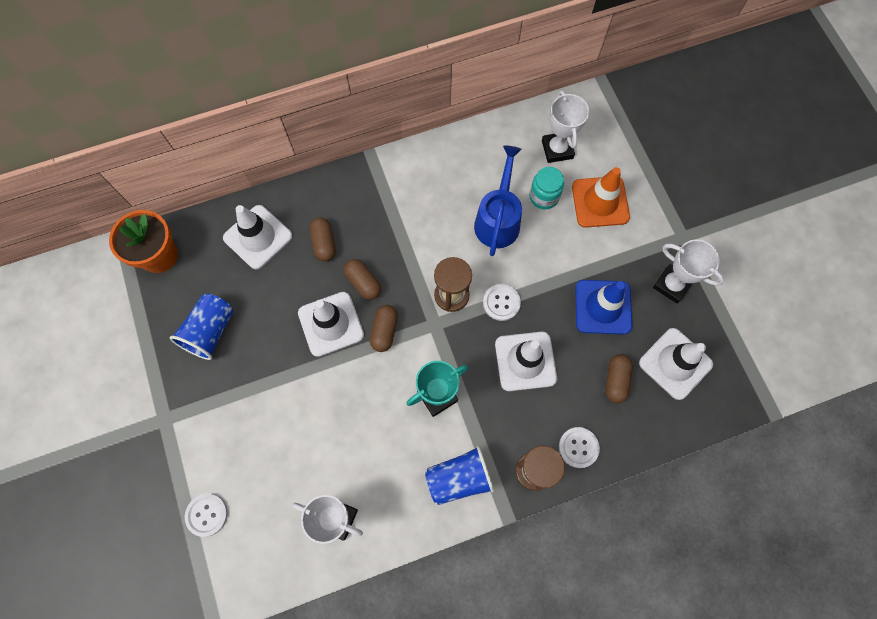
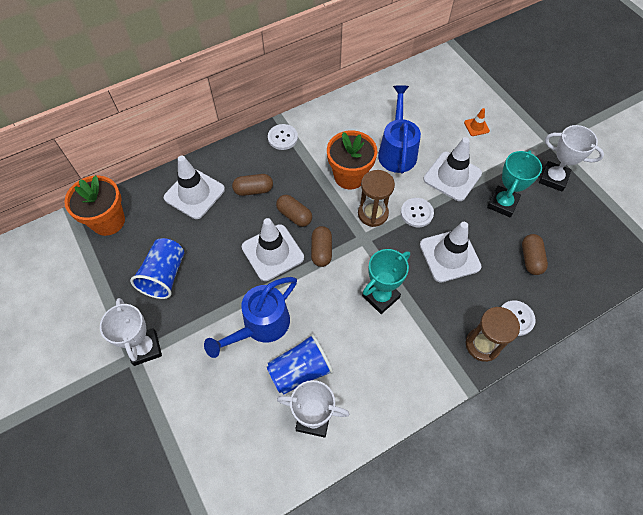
camera: 10 degrees left, 10 degrees down
white button [185,494,228,537] -> white button moved to [268,124,298,150]
brown capsule [309,217,336,261] -> brown capsule turned 75 degrees counterclockwise [232,174,273,196]
blue cup [425,445,494,505] -> blue cup moved to [267,333,333,395]
turquoise jar [529,167,564,210] -> none
white trophy [542,90,589,163] -> white trophy moved to [100,298,162,366]
orange traffic cone [572,167,630,228] -> orange traffic cone [464,108,490,136], size x0.47
blue traffic cone [575,280,632,335] -> turquoise trophy [487,150,542,217]
white traffic cone [639,328,713,400] -> white traffic cone moved to [423,137,482,201]
none -> blue watering can [204,277,297,358]
none -> orange flower pot [327,130,377,189]

